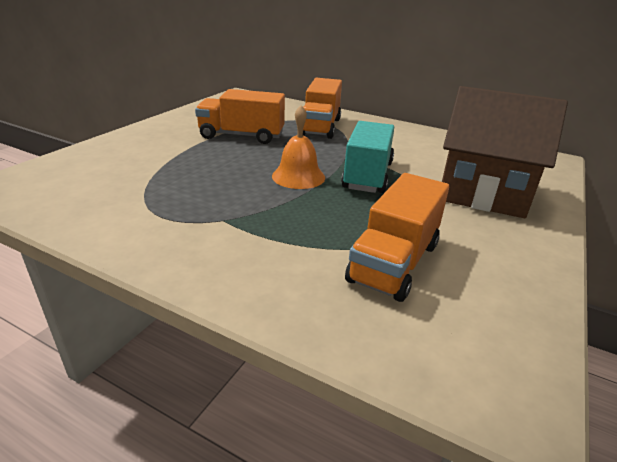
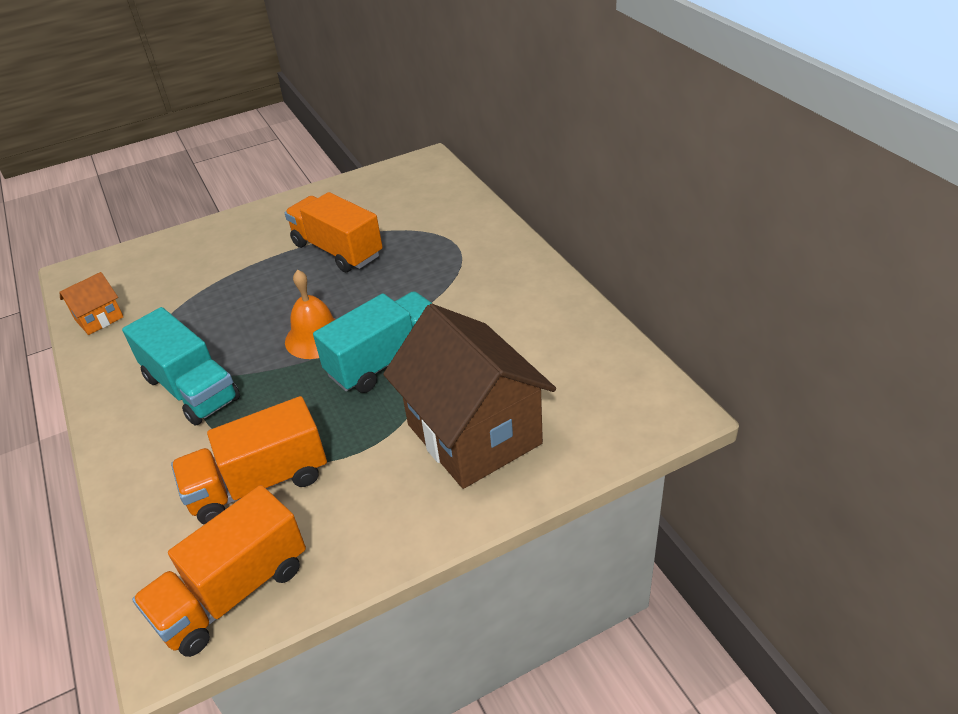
camera: 40 degrees right, 10 degrees up
orange truck [303,78,342,139] -> orange truck moved to [132,485,306,657]
none -> orange house [60,272,124,335]
none -> turquoise truck [122,307,240,426]

